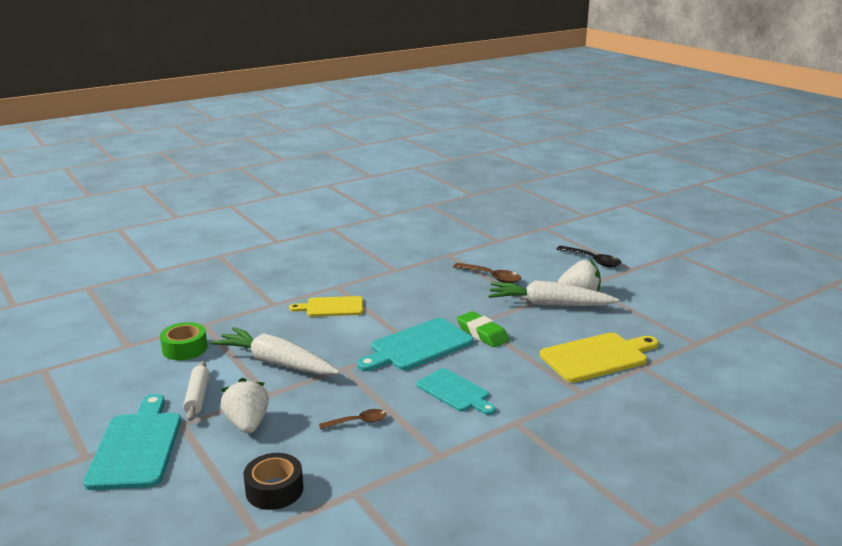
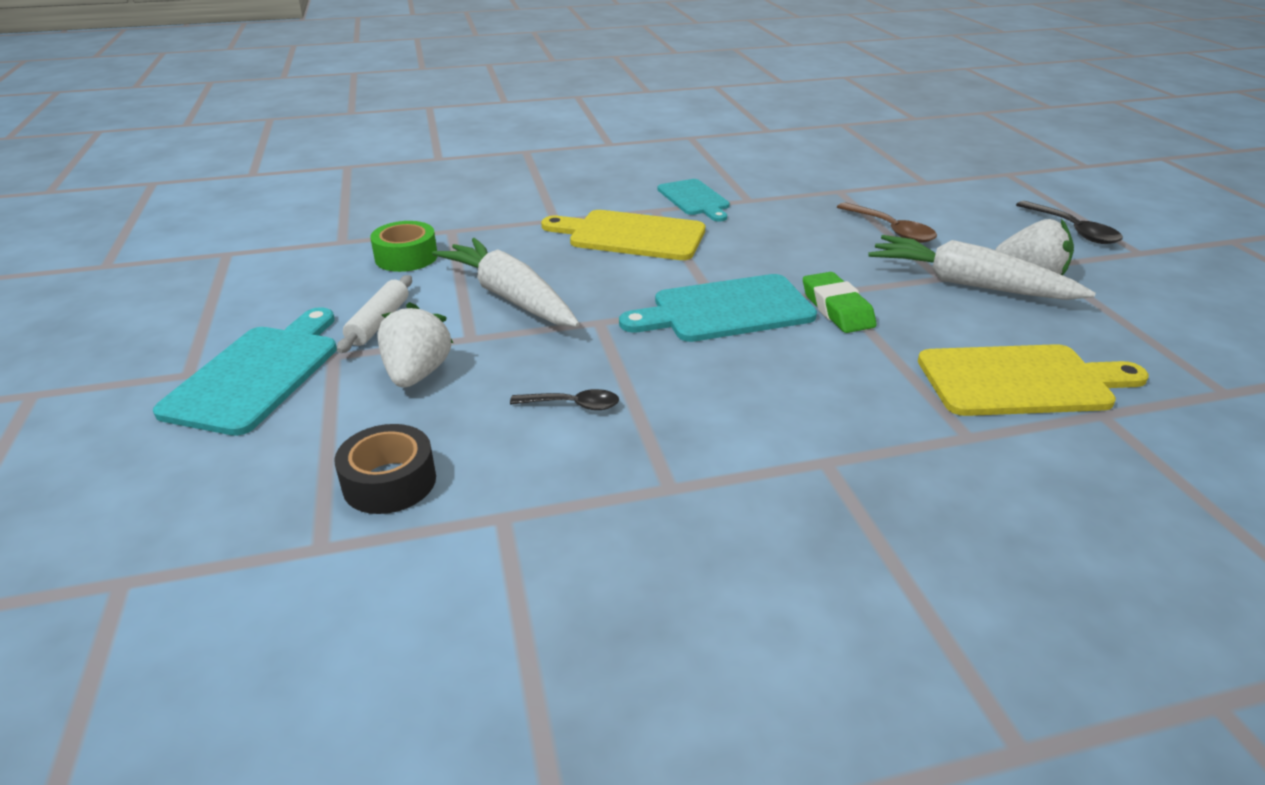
camera: 20 degrees right, 10 degrees up
yellow cutting board [289,296,363,317] -> yellow cutting board [541,210,705,260], size x1.52
brown spoon [319,409,387,430] -> black spoon [510,389,619,410]
turquoise cutting board [417,368,496,415] -> turquoise cutting board moved to [658,179,730,222]

